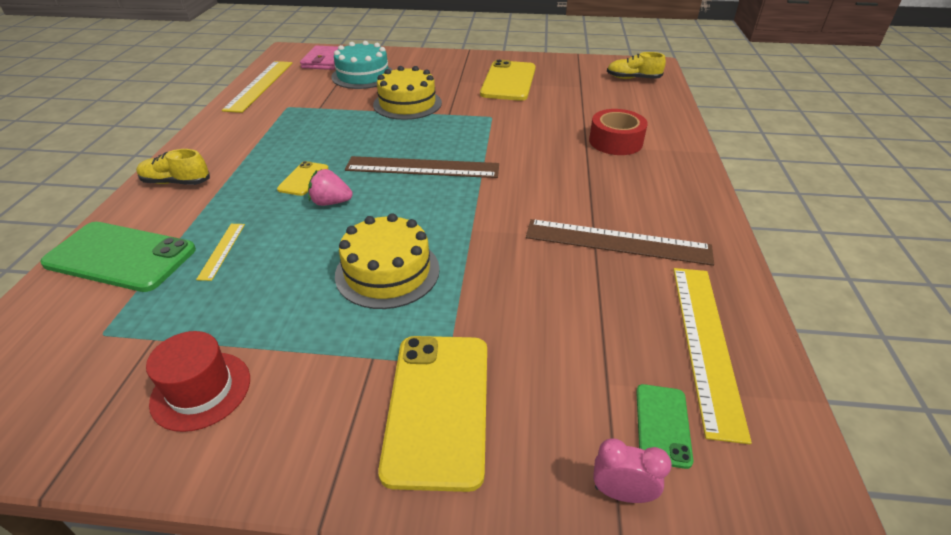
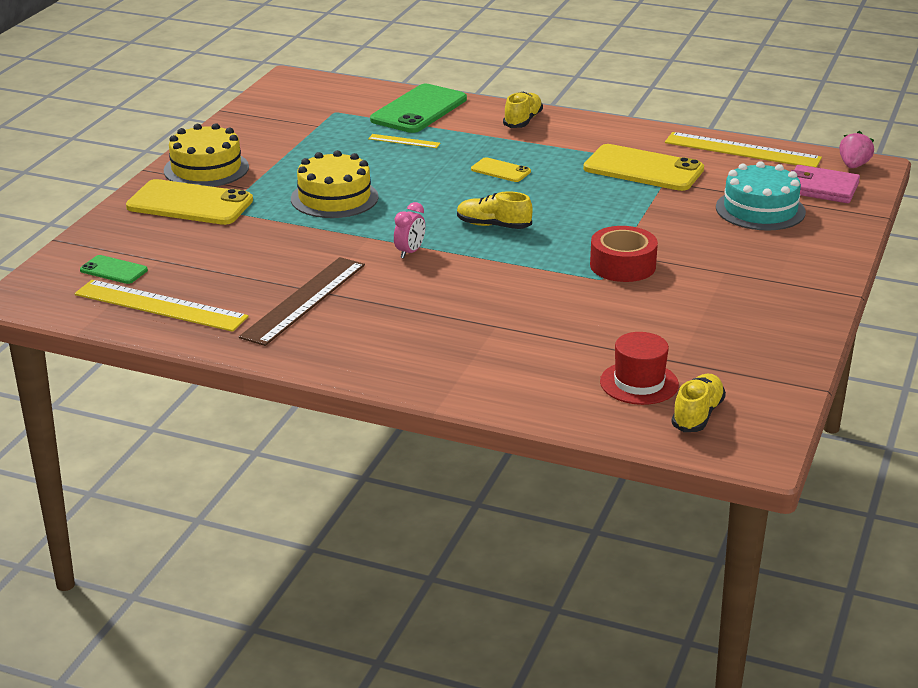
camera: 105 degrees right, 10 degrees down
red hat [146,331,250,432] -> red hat moved to [600,332,679,405]
pink strawberry [308,169,353,206] -> pink strawberry moved to [839,131,874,168]
brown ruler [345,156,499,178] -> yellow shoe [457,191,533,229]
yellow cake [373,66,442,120] -> yellow cake moved to [164,123,249,187]
yellow phone [480,60,536,101] -> yellow phone moved to [583,144,704,191]
red tape [589,109,648,155] -> red tape moved to [590,226,658,282]
pink clock [593,438,672,503] -> pink clock moved to [394,202,425,259]

